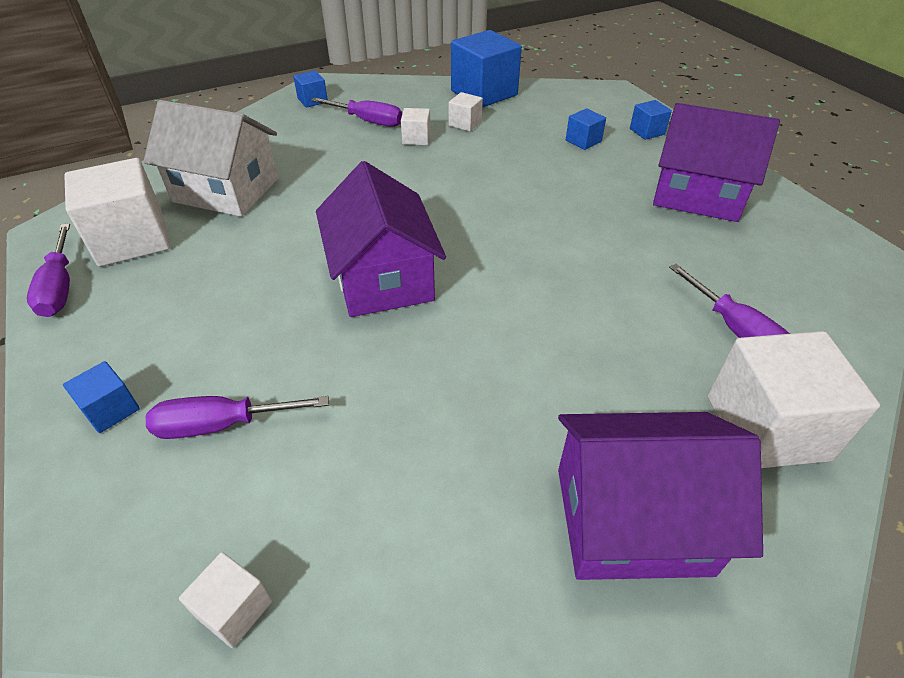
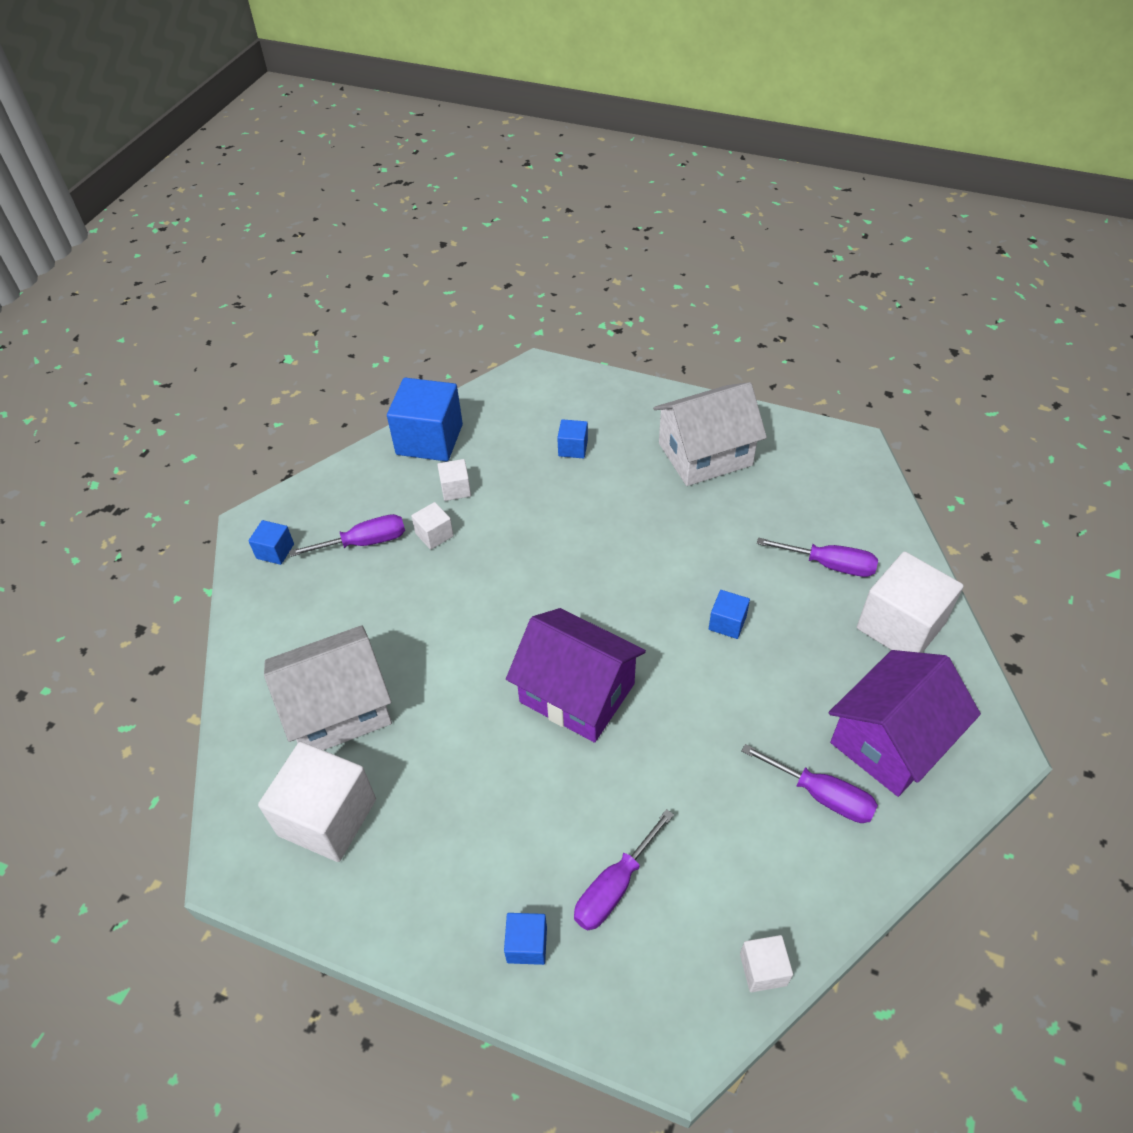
camera: 40 degrees left, 5 degrees up
purple screwdriver [27,223,70,317] -> purple screwdriver moved to [741,744,878,823]
blue cube [630,100,672,140] -> blue cube moved to [709,590,750,639]
purple house [653,103,780,222] -> white house [653,382,767,486]

